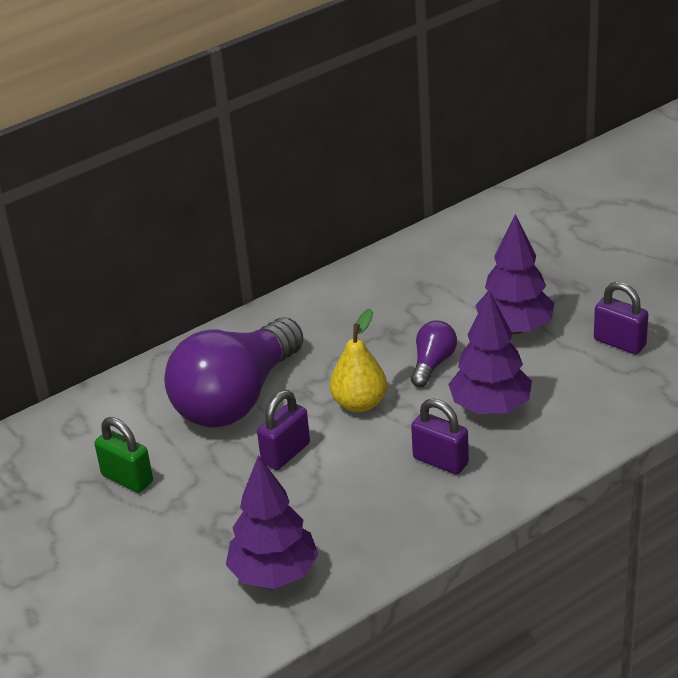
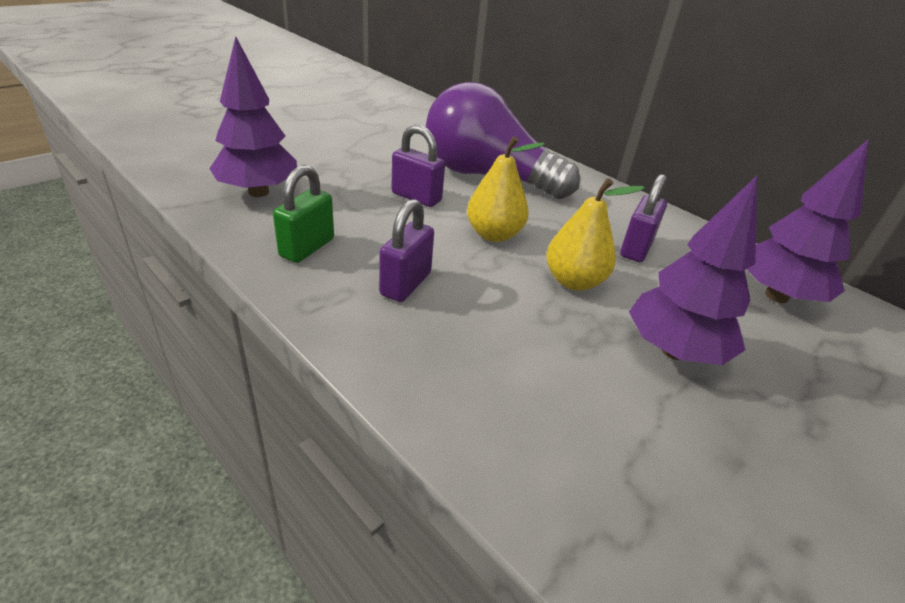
camera: 75 degrees right, 0 degrees up
green padlock [94,417,153,493] -> green padlock moved to [273,165,334,263]
purple light bulb [411,321,457,387] -> yellow pear [546,178,645,291]
purple tree [448,290,532,414] -> purple tree moved to [747,139,869,303]
purple padlock [594,282,648,354] -> purple padlock moved to [620,174,667,262]

